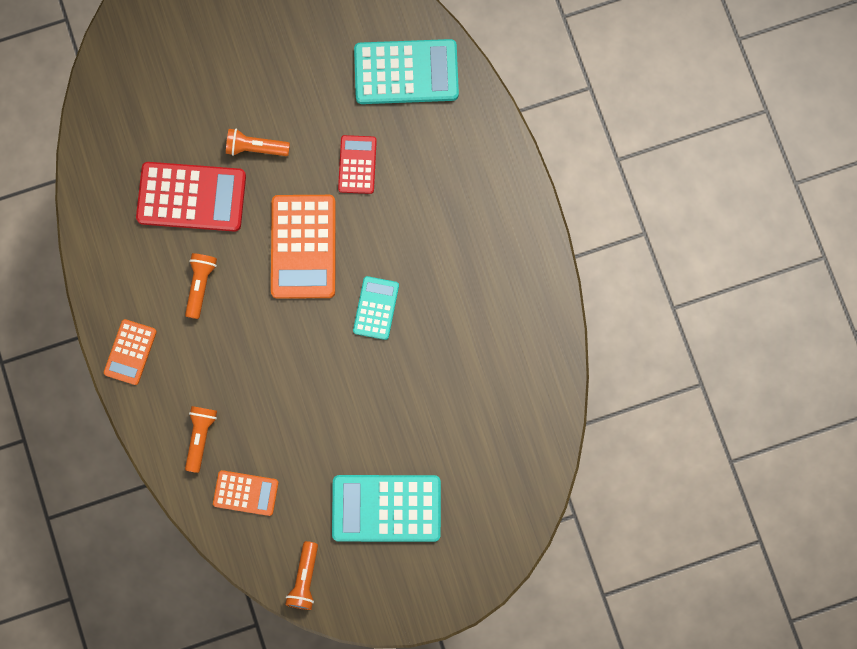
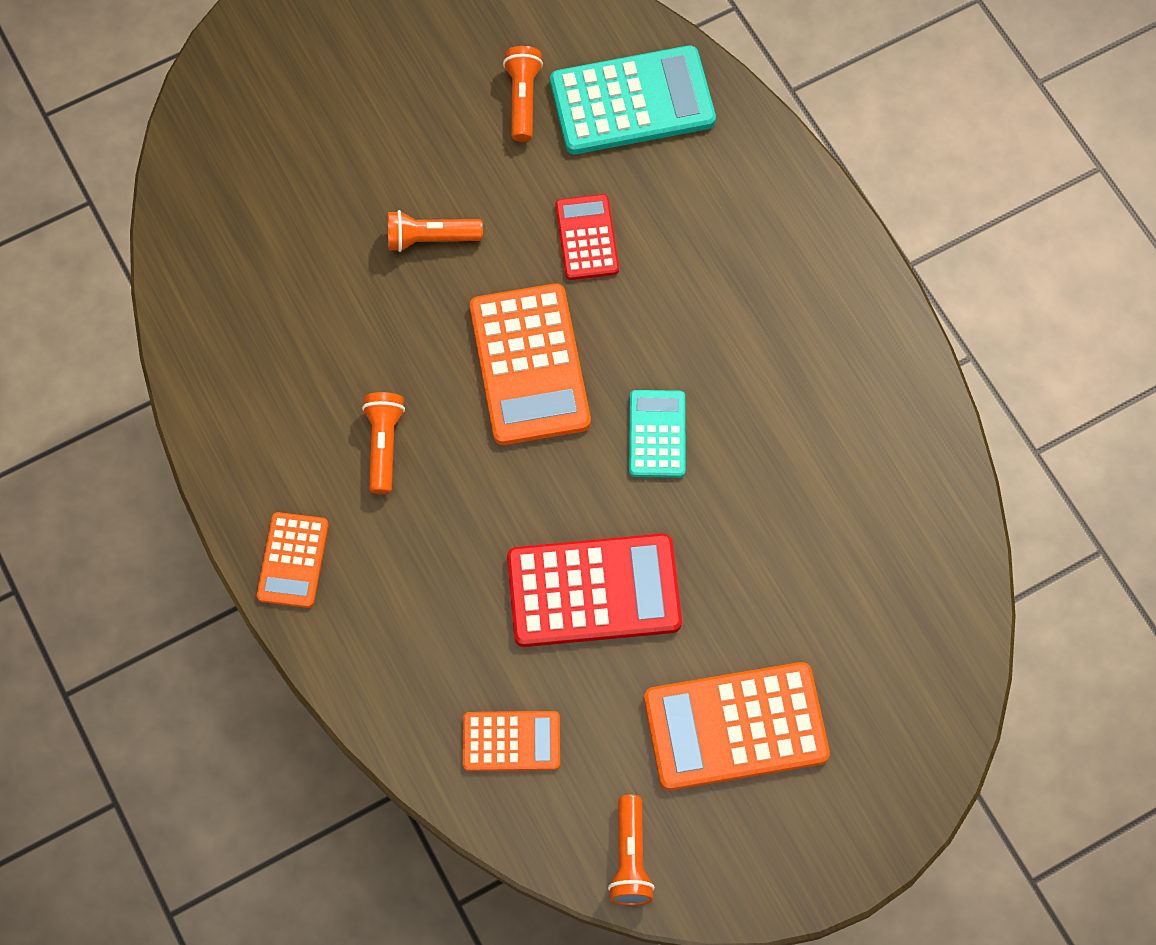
camera: 10 degrees left, 10 degrees down
red calculator [136,162,246,232] -> red calculator moved to [507,534,682,647]
orange flashlight [185,406,217,473] -> orange flashlight moved to [503,46,543,142]
turquoise calculator [332,475,441,542] -> orange calculator [644,662,830,790]

